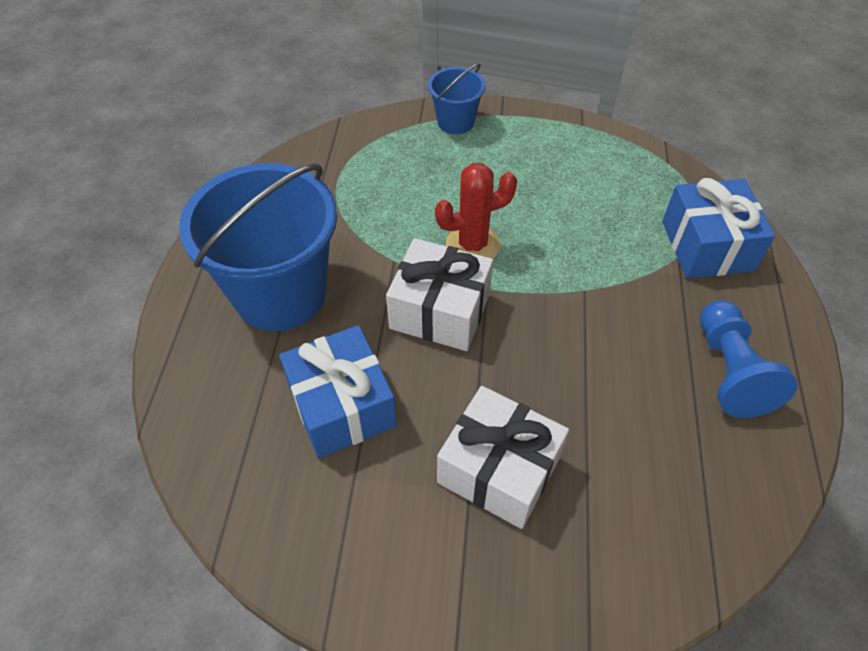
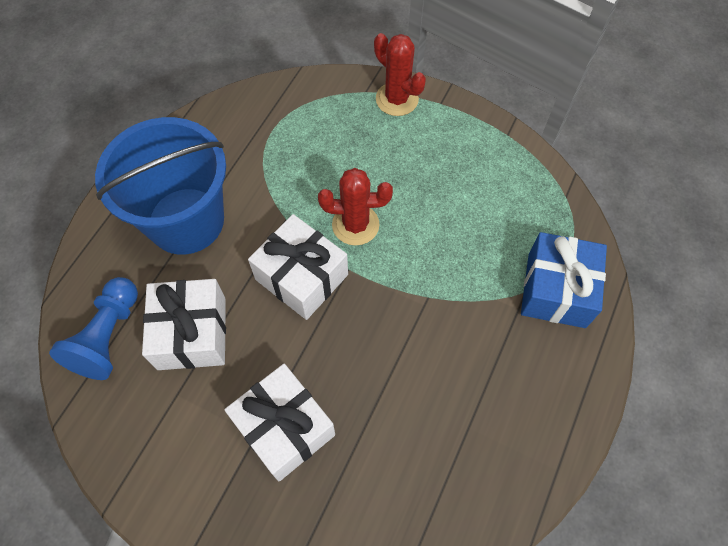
camera: 20 degrees right, 10 degrees up
blue gift [279,325,397,458] -> white gift [142,279,226,370]
blue bucket [428,63,486,134] -> red cactus [374,33,426,116]
blue pawn [700,300,798,418] -> blue pawn moved to [49,277,138,380]

